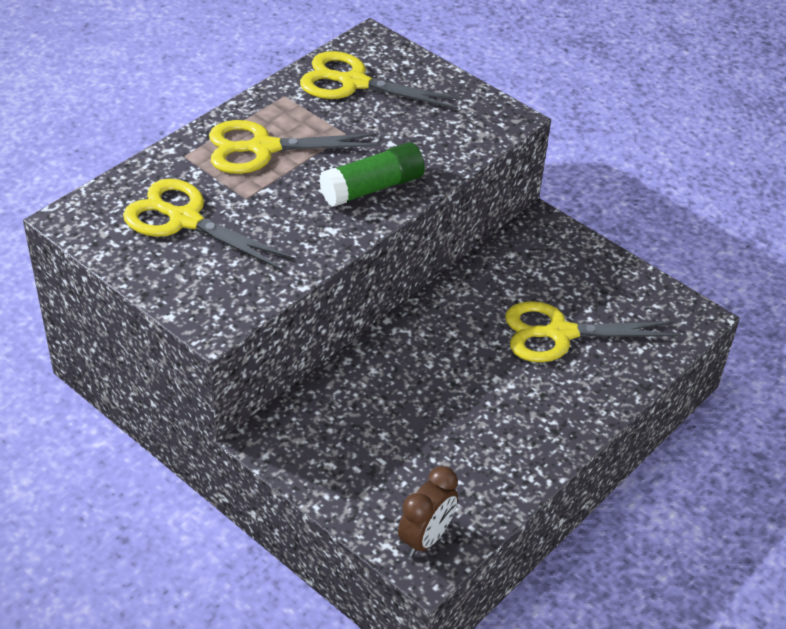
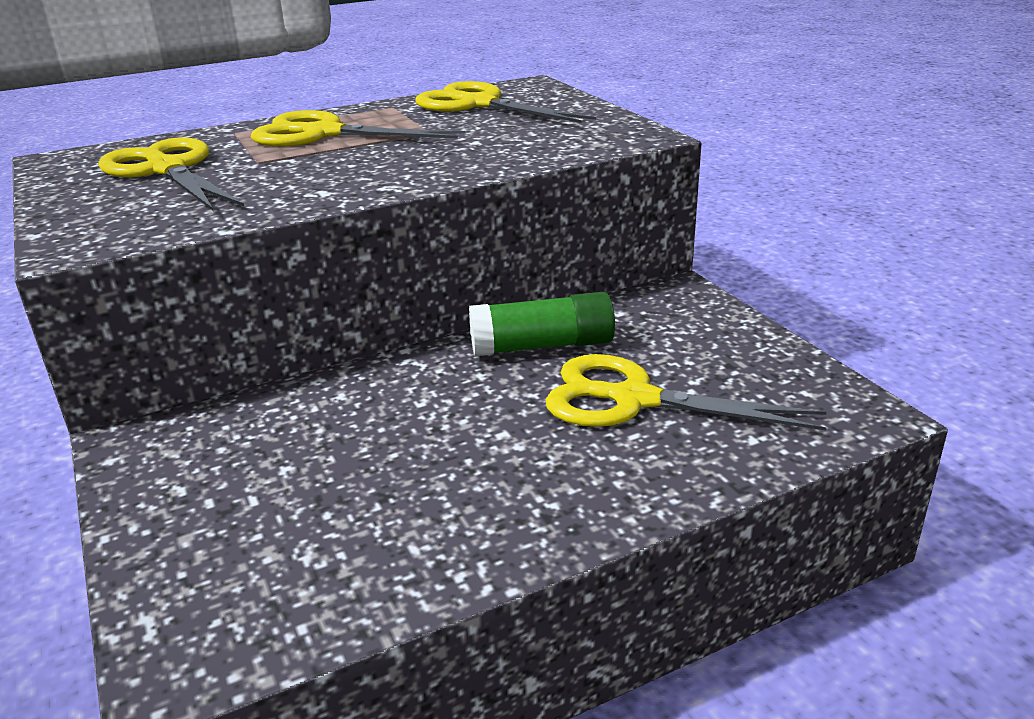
camera: 25 degrees right, 15 degrees down
green glue stick [319,142,425,207] -> green glue stick moved to [469,292,615,356]
brown clock [398,466,458,557] -> none

